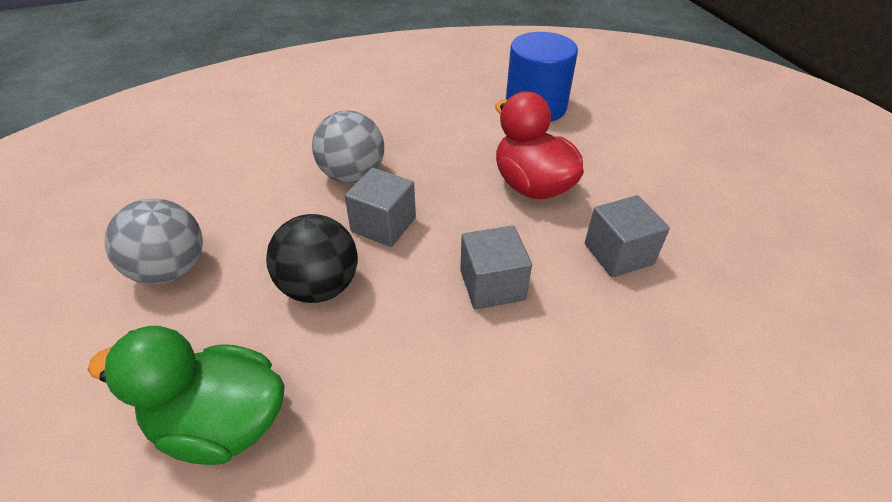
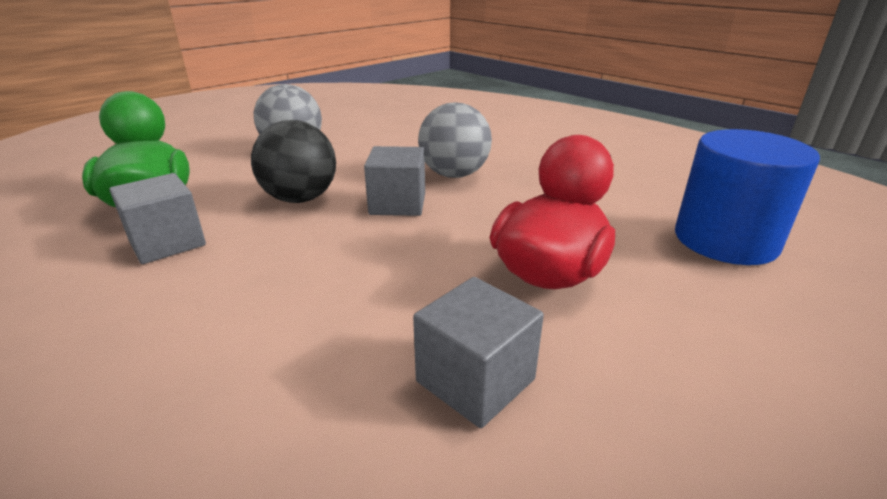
camera: 65 degrees right, 15 degrees down
grey cube [460,225,532,310] -> grey cube moved to [109,173,206,264]

